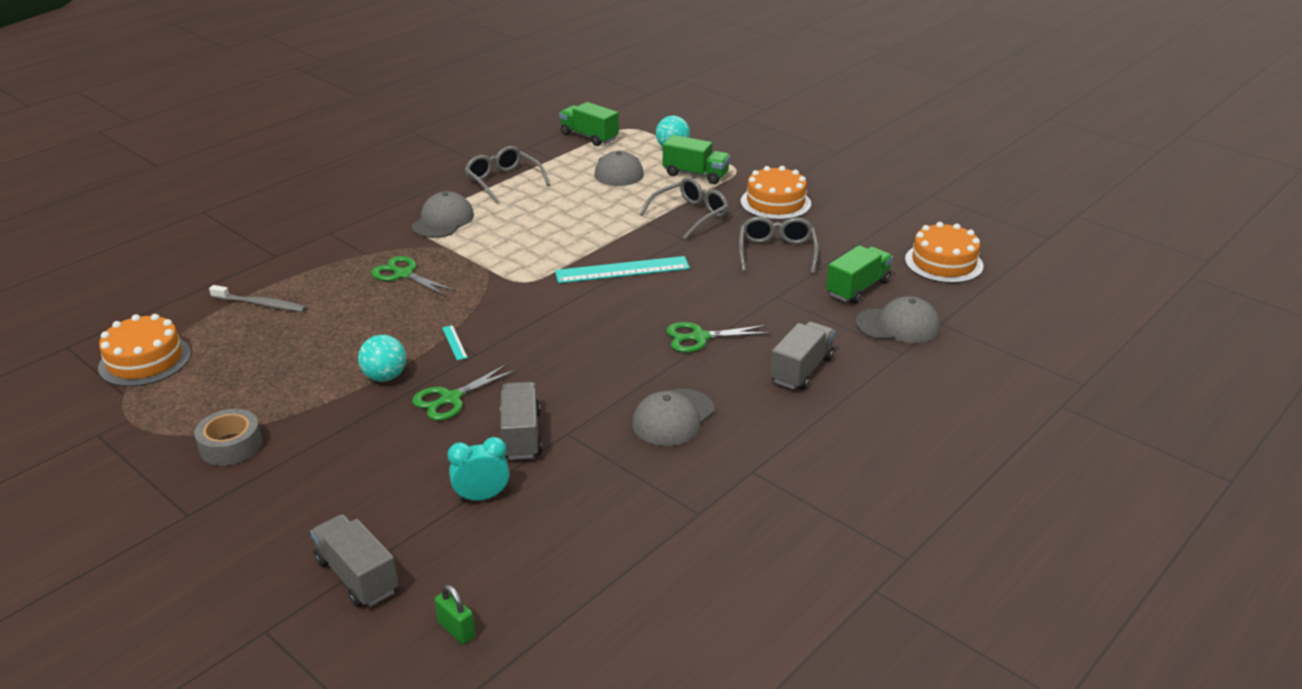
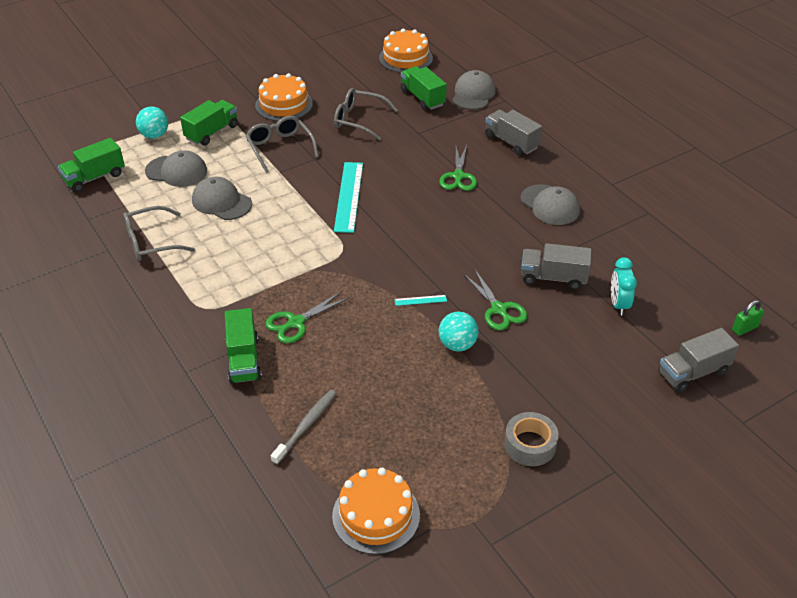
camera: 75 degrees left, 10 degrees up
grey cap [411,191,474,238] -> grey cap moved to [192,177,252,220]
none -> green truck [224,308,262,384]

